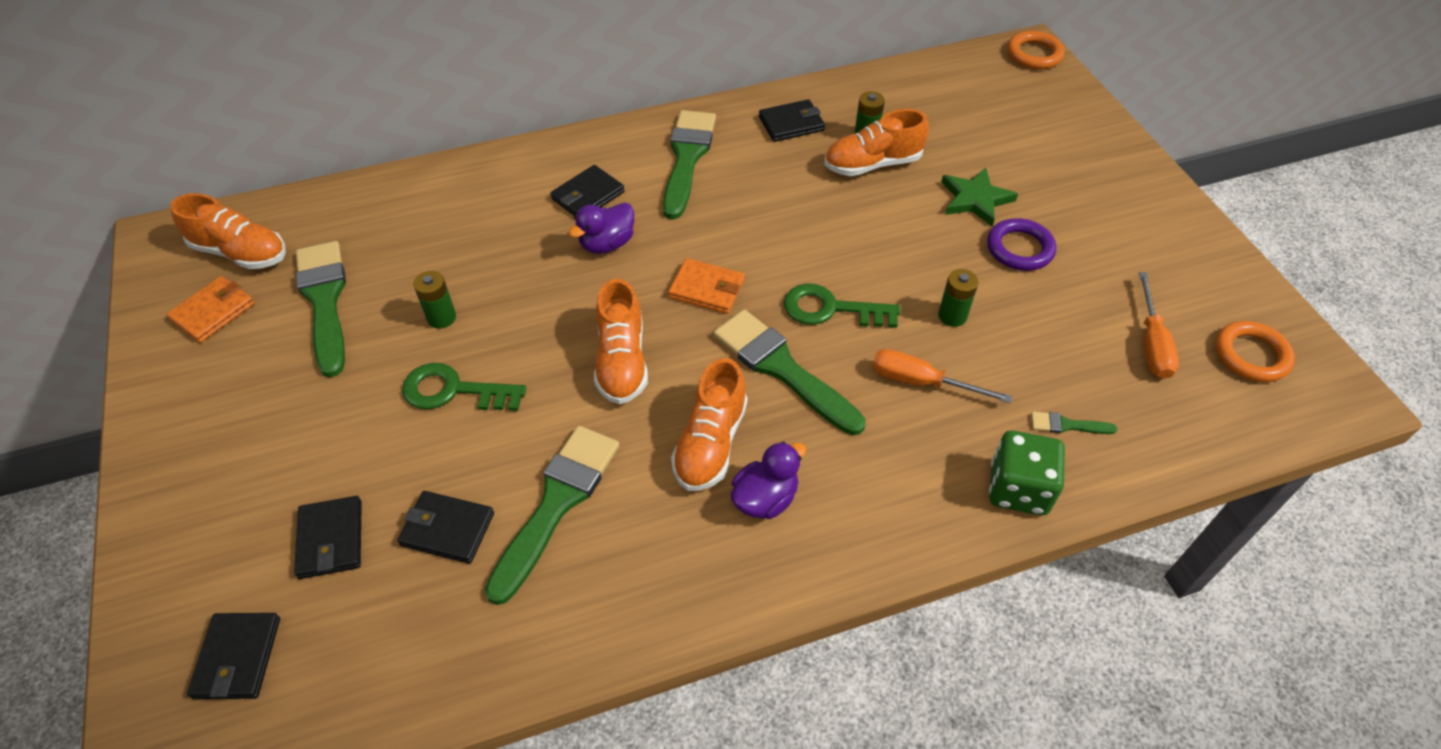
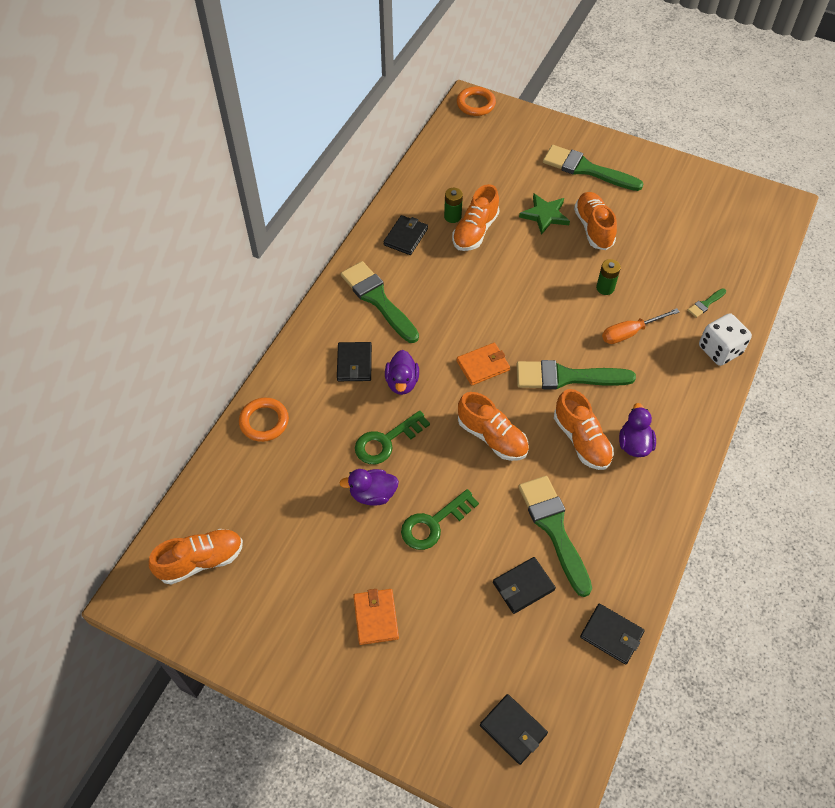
camera: 45 degrees left, 5 degrees up
orange wallet [166,276,255,343] -> orange wallet moved to [353,589,399,645]
black wallet [294,496,362,579] -> black wallet moved to [580,603,645,665]
green brush [296,241,346,378] -> green brush moved to [543,145,643,191]
green battery [414,271,456,329] -> purple duck [339,469,399,506]
green key [784,283,900,328] -> green key moved to [355,411,430,464]
purple ring [987,218,1056,271] -> orange shoe [574,192,617,250]
green dice [989,431,1065,515] -> white dice [699,313,752,366]
orange screwdriver [1139,272,1179,379] -> none
orange ring [1215,321,1295,382] -> orange ring moved to [239,398,289,442]

